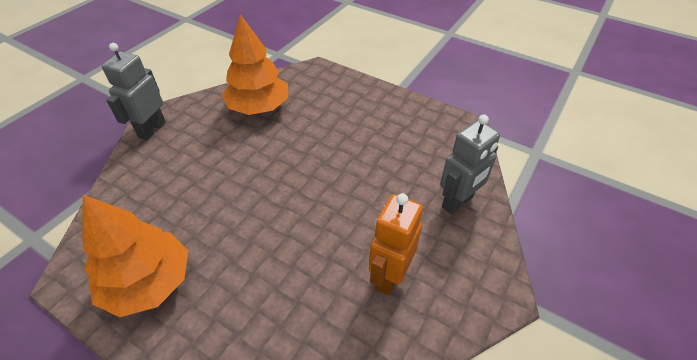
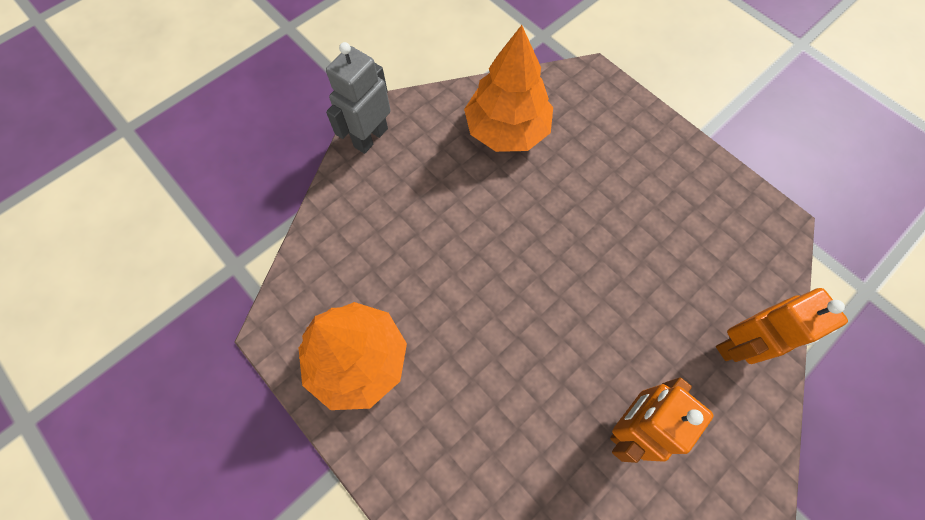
camera: 15 degrees right, 20 degrees up
grey robot [440,115,500,215] -> orange robot [716,288,848,364]

